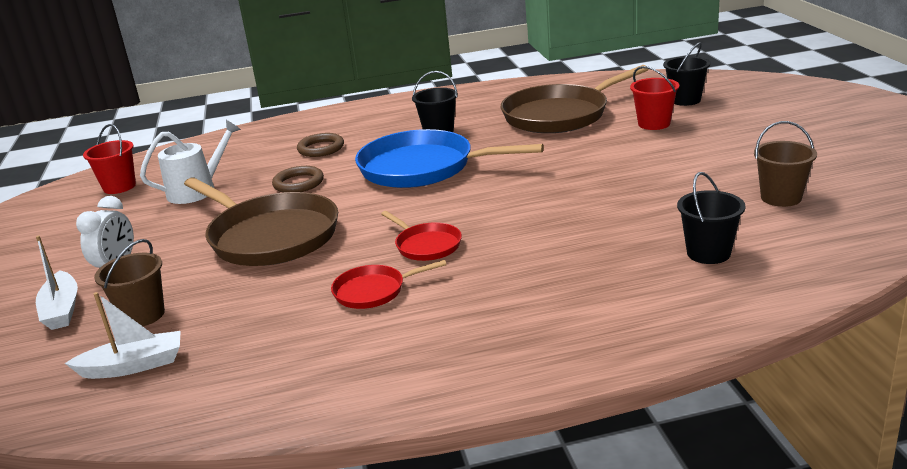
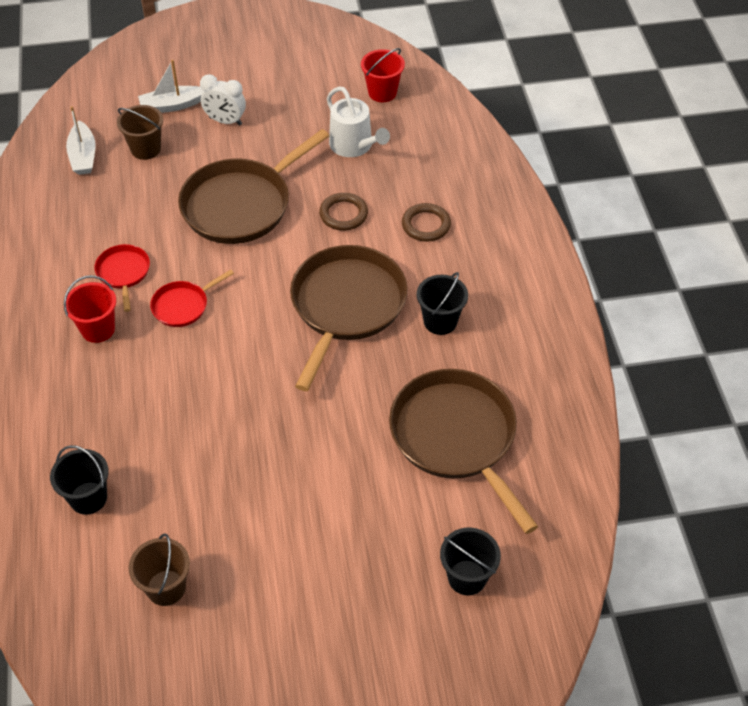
camera: 90 degrees right, 25 degrees up
blue pan [355,129,544,188] -> brown pan [290,245,408,391]
red bucket [630,66,679,130] -> red bucket moved to [64,275,116,343]

